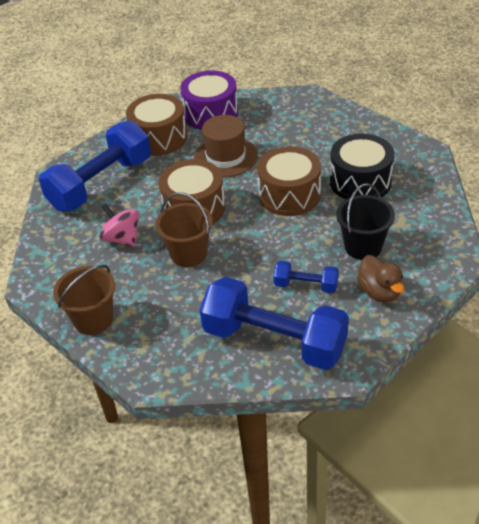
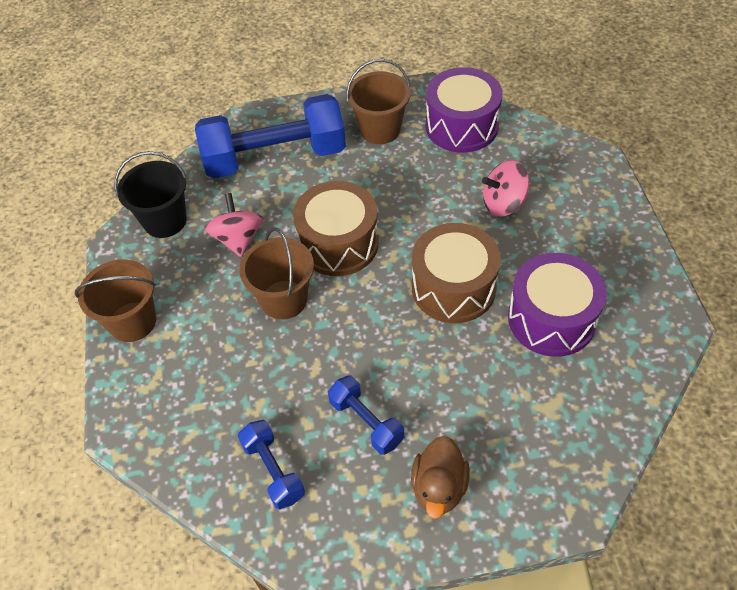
camera: 35 degrees right, 10 degrees up
brown drum [126,94,187,156] -> brown bucket [346,59,411,144]
brown hat [194,115,258,178] -> none
blue dumbbell [200,277,349,370] -> blue dumbbell [238,420,305,509], size x0.48
black drum [330,134,394,199] -> purple drum [508,253,607,357]
black bucket [336,183,395,260] -> black bucket moved to [114,151,187,238]
none -> pink spinning top [482,160,529,217]

